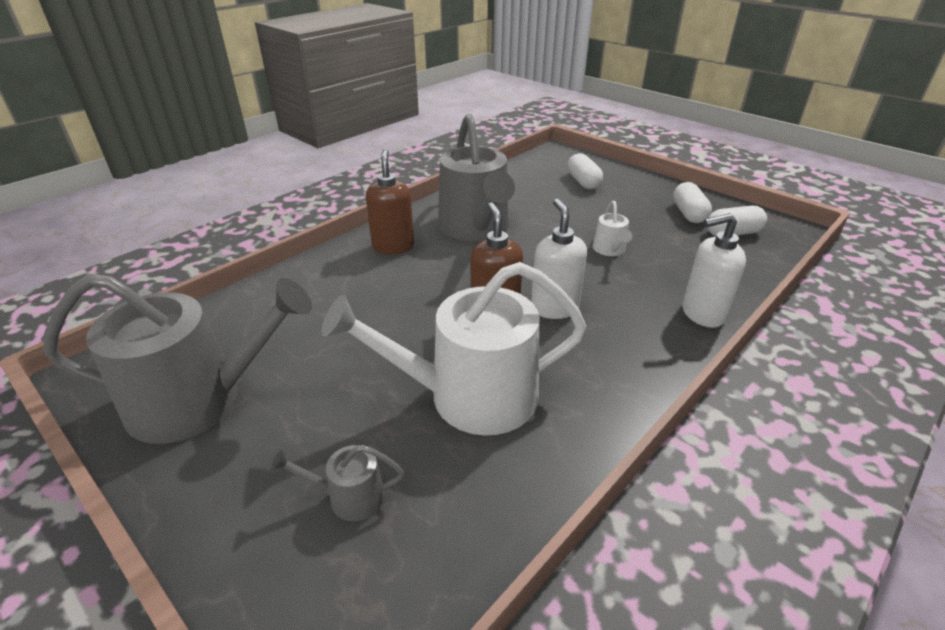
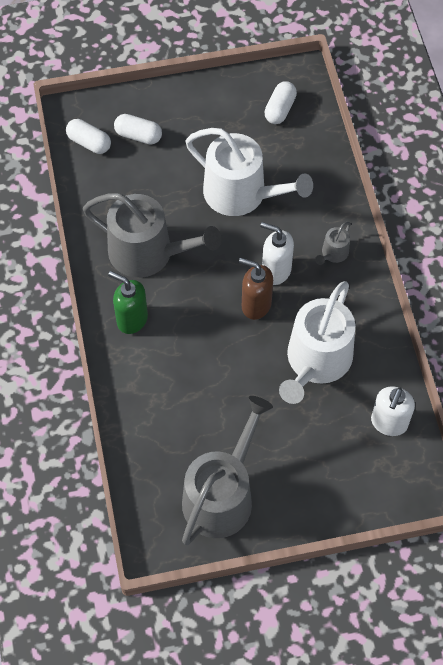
camera: 55 degrees left, 25 degrees up
grey watering can [271,445,404,521] -> grey watering can moved to [315,222,351,265]
brown soap dispenser [366,149,414,255] -> green soap dispenser [108,271,148,334]
white watering can [593,201,632,256] -> white watering can [185,128,313,216], size x2.32
white capsule [673,182,712,223] -> white capsule moved to [66,119,111,154]
white soap dispenser [682,213,746,328] -> white soap dispenser moved to [371,386,415,436]

